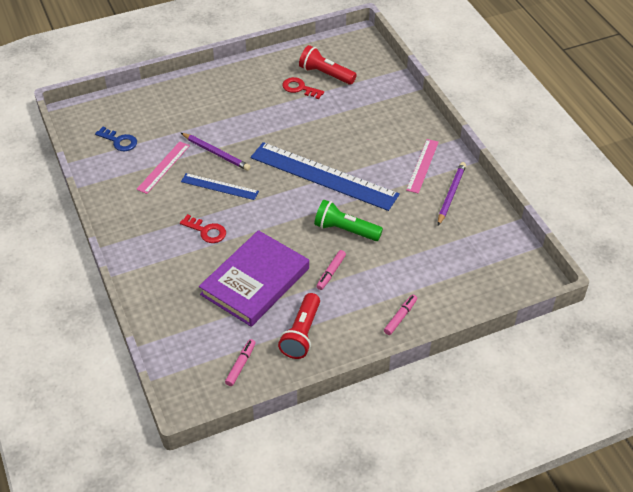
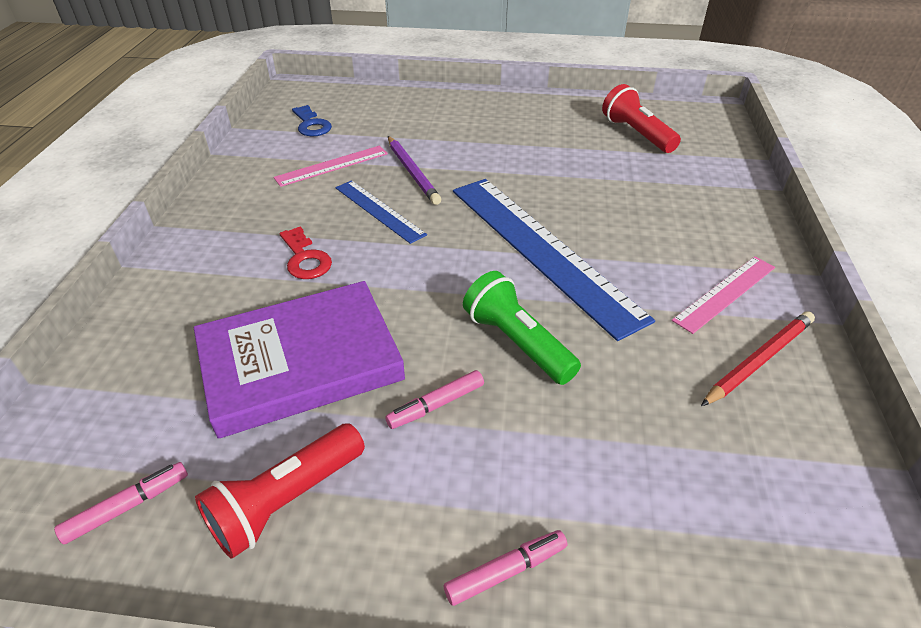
camera: 30 degrees right, 5 degrees down
red key [282,77,324,99] -> none
purple pencil [438,162,466,225] -> red pencil [701,311,815,406]

